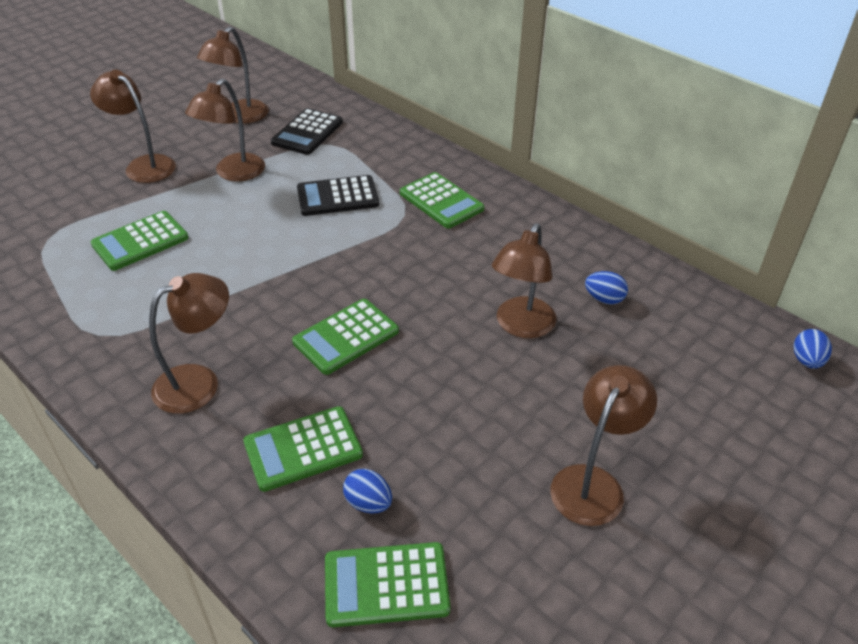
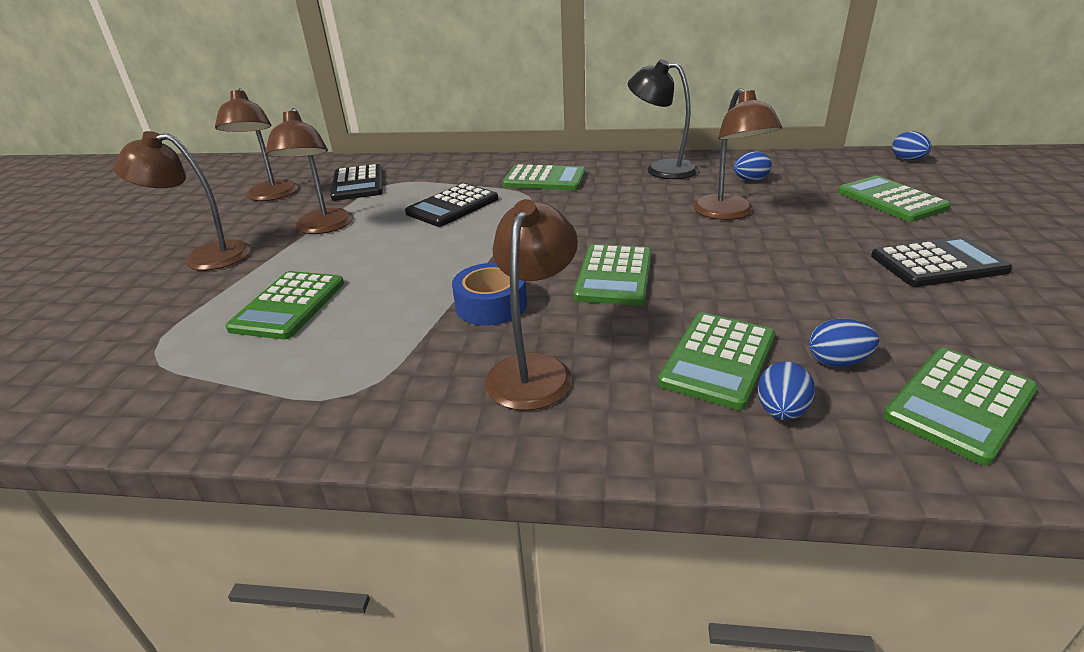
camera: 35 degrees left, 10 degrees down
brown lamp [550,365,657,526] -> black calculator [871,236,1012,287]
none -> blue tape [452,263,527,325]
none -> black lamp [628,59,698,179]
none -> blue egg [758,361,815,420]
none -> green calculator [838,176,951,222]

